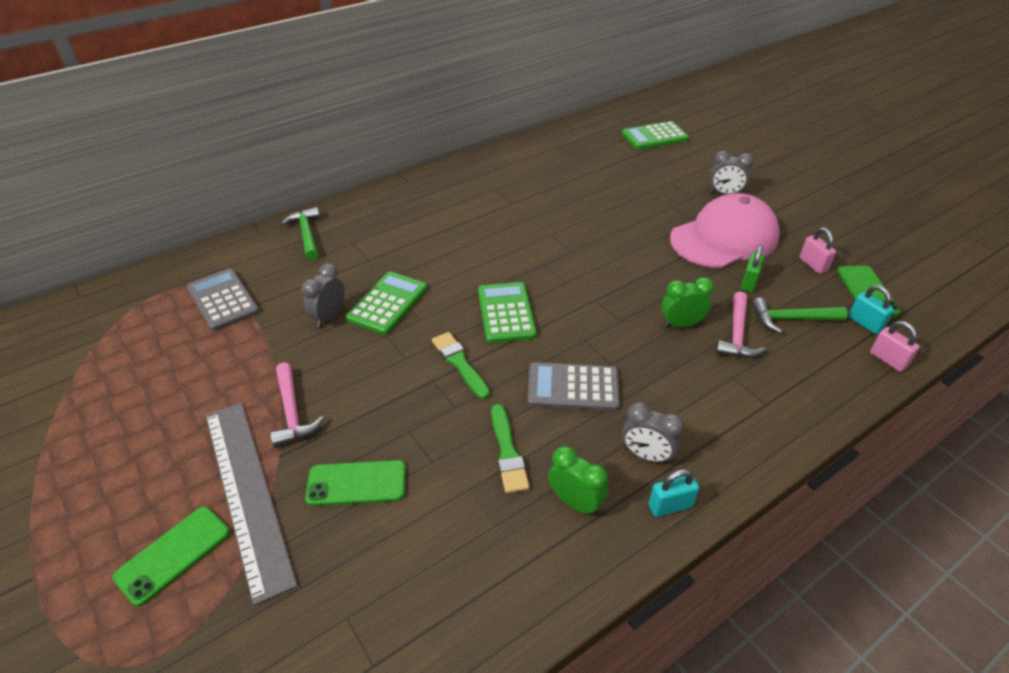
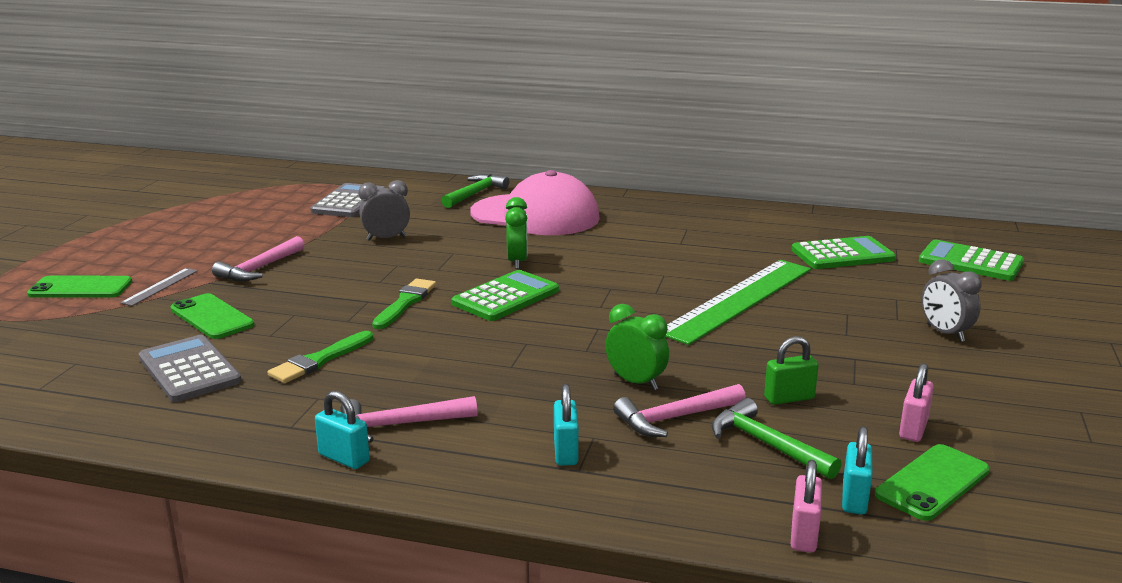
camera: 50 degrees right, 20 degrees down
grey ruler [206,403,297,605] -> grey ruler [120,268,198,306], size x0.42
green calculator [346,272,427,335] -> green calculator moved to [791,236,896,269]
grey calculator [527,362,620,411] -> grey calculator moved to [139,335,242,402]
green clock [548,446,608,516] -> green clock moved to [505,197,527,269]
grey clock [622,402,685,464] -> pink hammer [340,396,478,443]
pink cap [670,193,780,268] -> pink cap moved to [470,170,600,235]
none -> turquoise padlock [554,384,579,466]
none -> green ruler [665,260,811,345]

